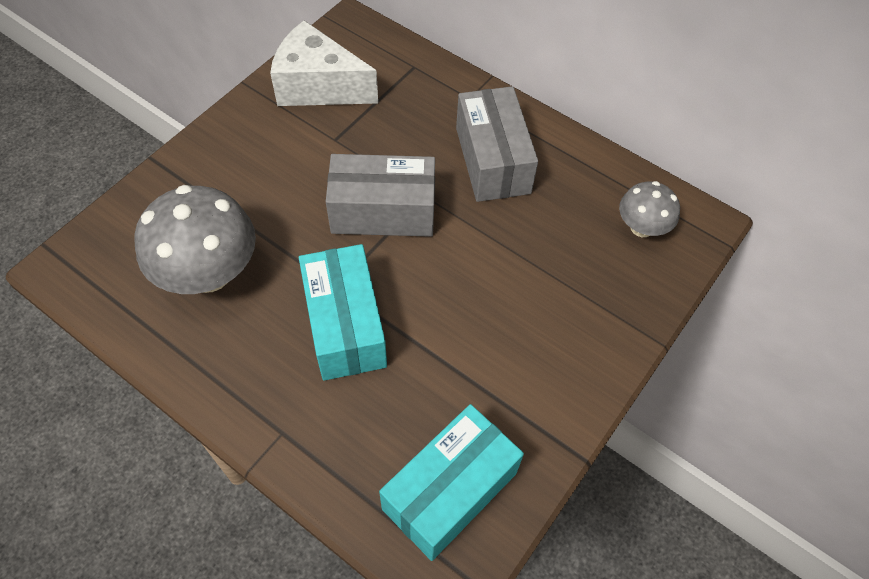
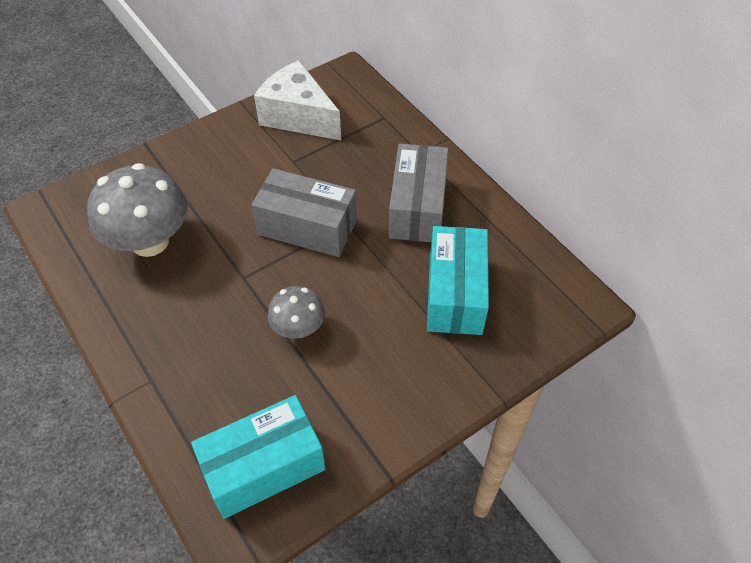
camera: 20 degrees right, 5 degrees down
turquoise box [299,244,387,381] -> turquoise box moved to [427,226,489,335]
grey mushroom [619,181,680,237] -> grey mushroom moved to [267,286,325,339]

